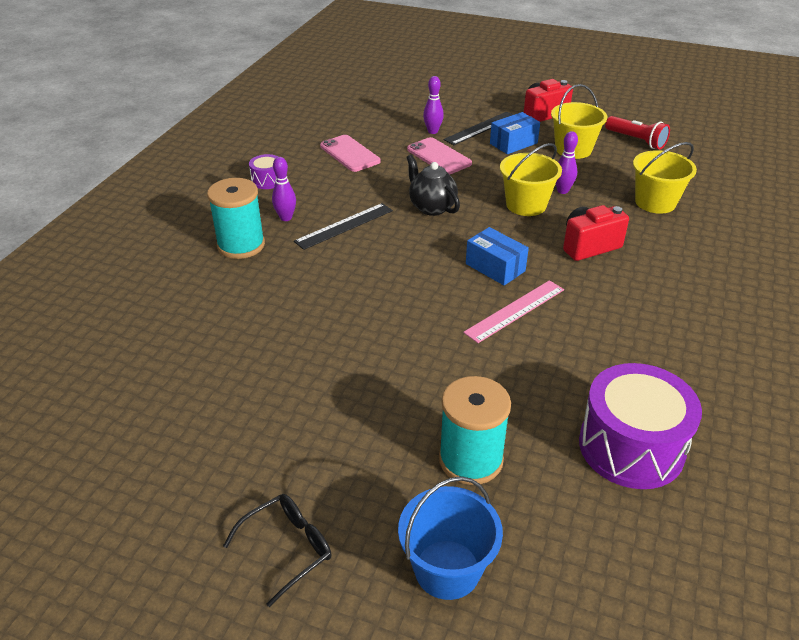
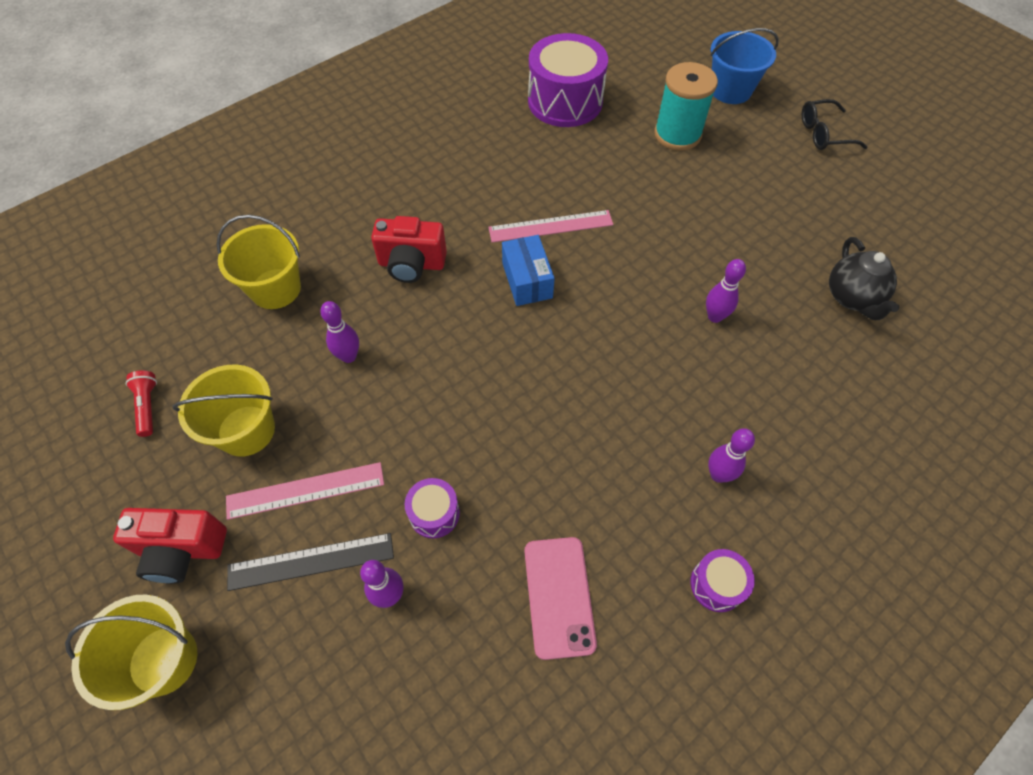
camera: 150 degrees left, 20 degrees up
turquoise spool [207,178,265,259] -> none
black ruler [294,203,393,250] -> none
black teapot [406,154,460,216] -> black teapot moved to [829,237,899,320]
pink phone [407,137,472,174] -> purple drum [405,478,460,538]
blue box [490,112,540,154] -> pink ruler [226,462,384,520]
yellow bucket [500,143,562,216] -> yellow bucket moved to [65,595,197,710]
red flashlight [605,116,670,149] -> red flashlight [126,370,157,437], size x0.66
none -> purple bowling pin [706,259,746,323]

